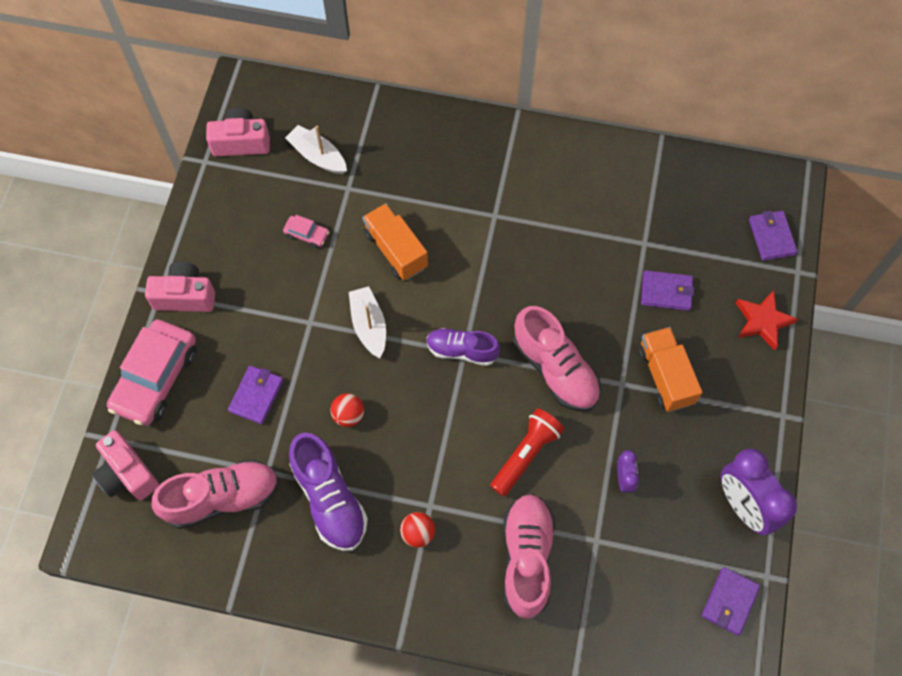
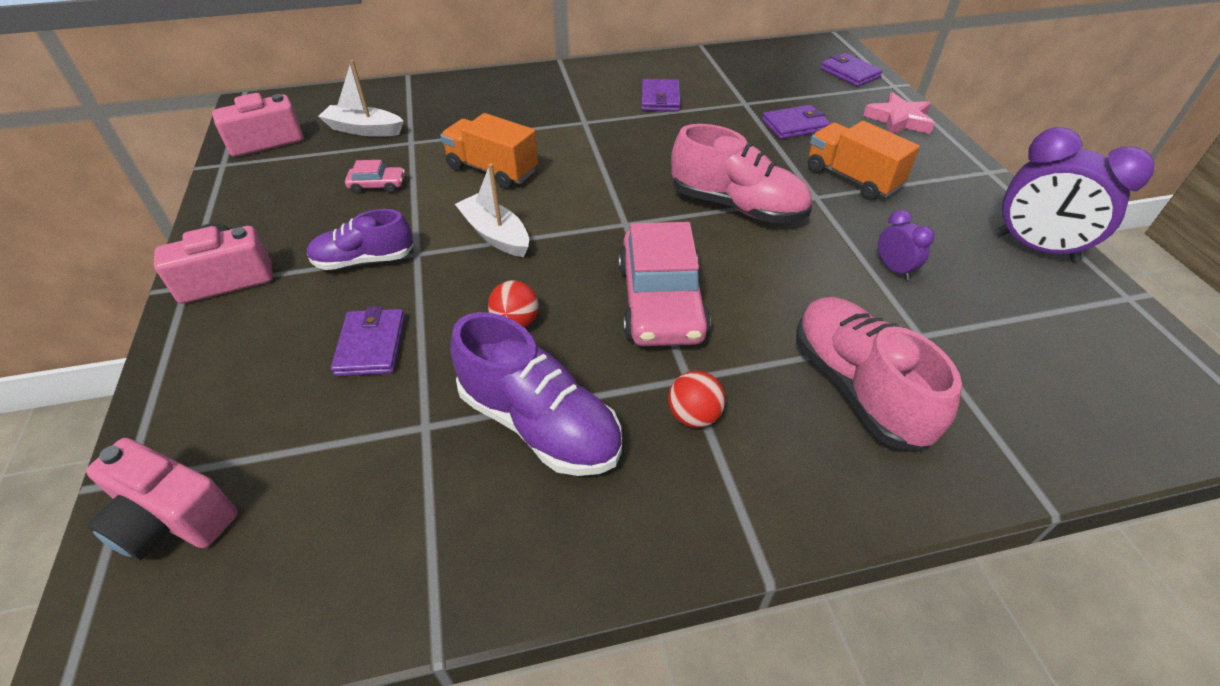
camera: 25 degrees left, 20 degrees down
pink car [107,319,197,426] -> pink car moved to [618,222,711,346]
pink shoe [152,459,279,529] -> none
purple shoe [426,328,500,366] -> purple shoe moved to [307,209,414,270]
red flashlight [490,408,564,496] -> none
purple wallet [702,567,760,635] -> purple wallet moved to [641,79,681,111]
red star [736,290,798,351] -> pink star [863,92,935,134]

